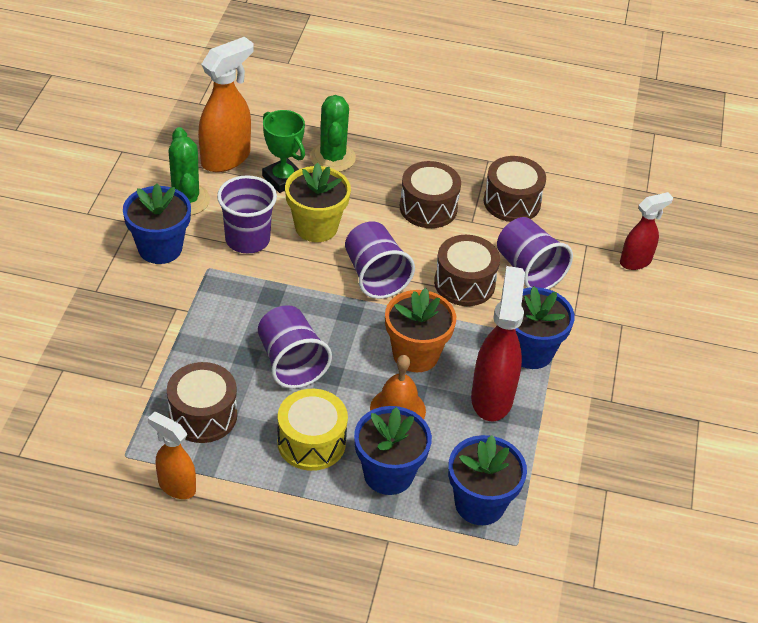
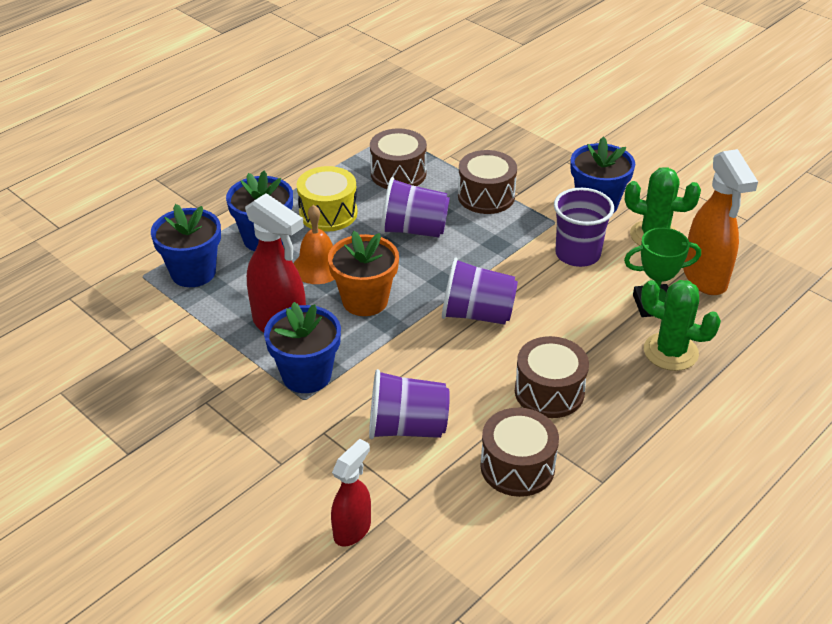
camera: 125 degrees right, 5 degrees down
orange spray bottle [147,411,196,499] -> none
yellow flower pot [285,162,351,242] -> none
brown drum [434,235,500,306] -> brown drum moved to [458,150,517,214]
red spray bottle [620,192,673,270] -> red spray bottle turned 150 degrees counterclockwise [331,439,371,547]

